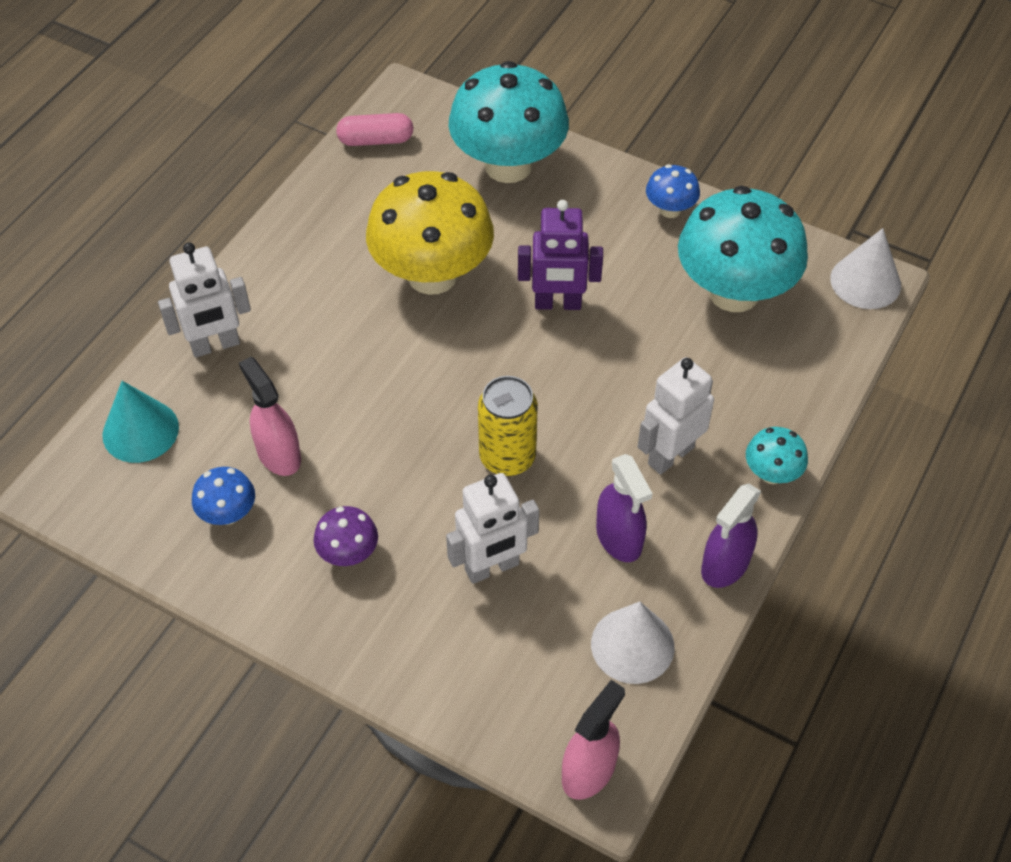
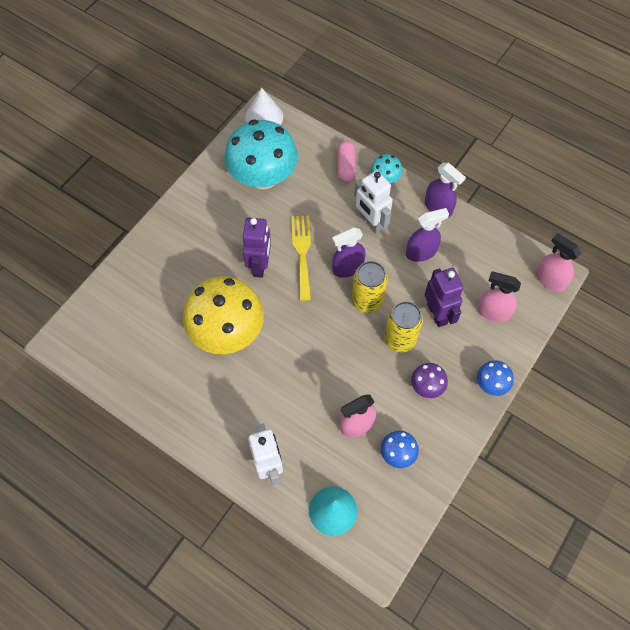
camera: 85 degrees left, 10 degrees up
pink capsule [336,113,413,146] -> pink capsule moved to [337,141,356,183]
white robot [446,473,539,584] -> purple robot [425,268,463,327]
turquoise mushroom [448,61,569,183] -> none
white cone [591,602,674,684] -> none
blue mushroom [646,164,700,218] -> blue mushroom moved to [477,360,514,396]
none -> yellow fork [291,215,311,301]
none -> purple spray bottle [332,228,366,278]
none -> yellow can [384,301,423,353]
none -> pink spray bottle [477,272,521,322]

